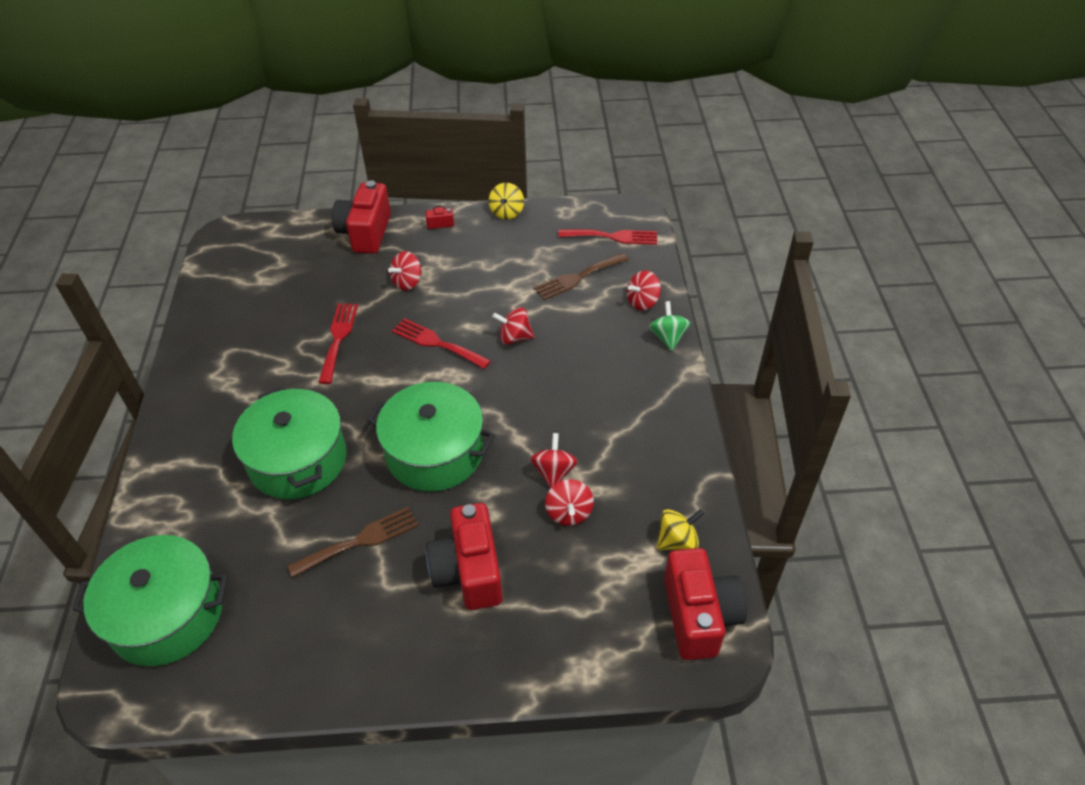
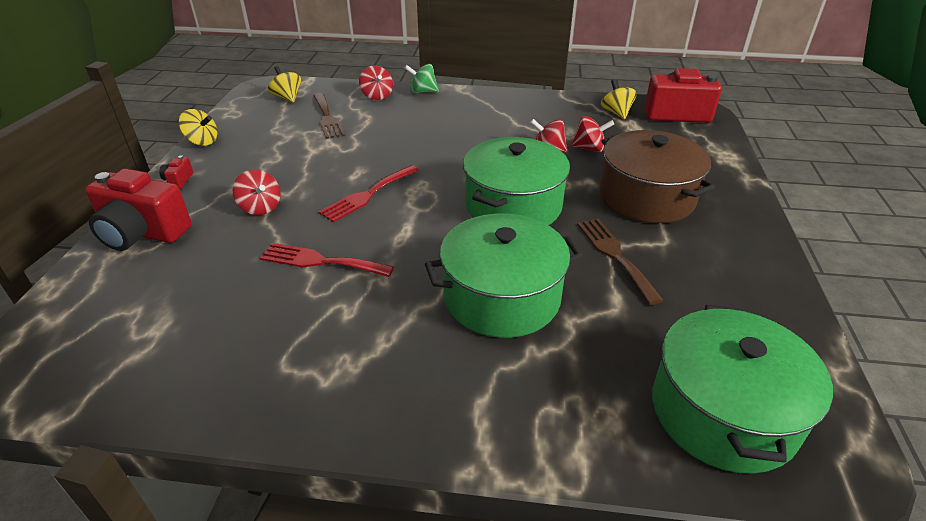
camera: 80 degrees left, 10 degrees down
red camera [426,503,503,610] -> brown pot [599,130,715,223]
red spinning top [492,307,535,345] -> none
red fork [558,229,657,245] -> yellow spinning top [268,66,301,103]

